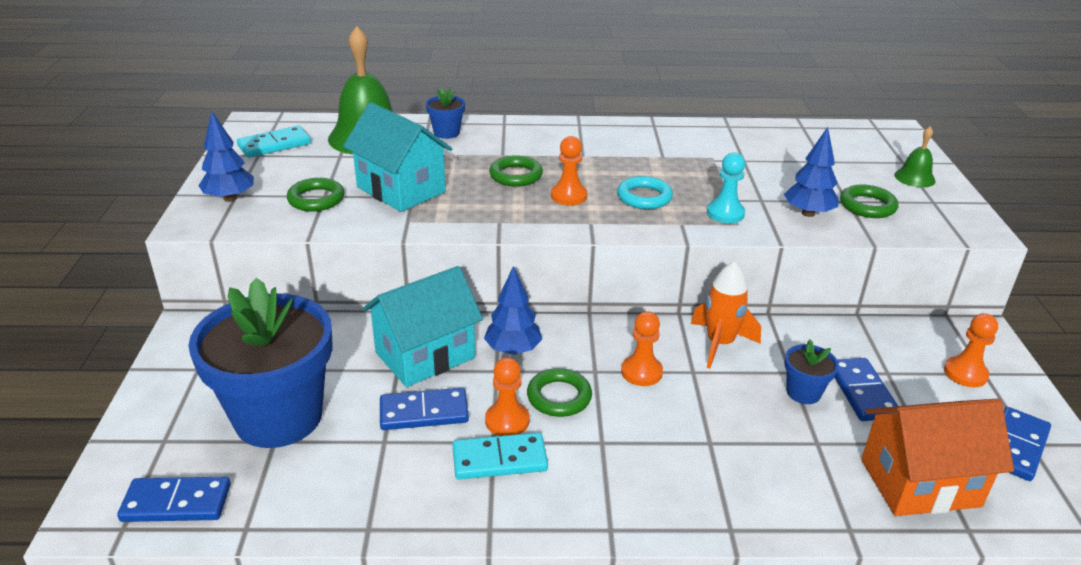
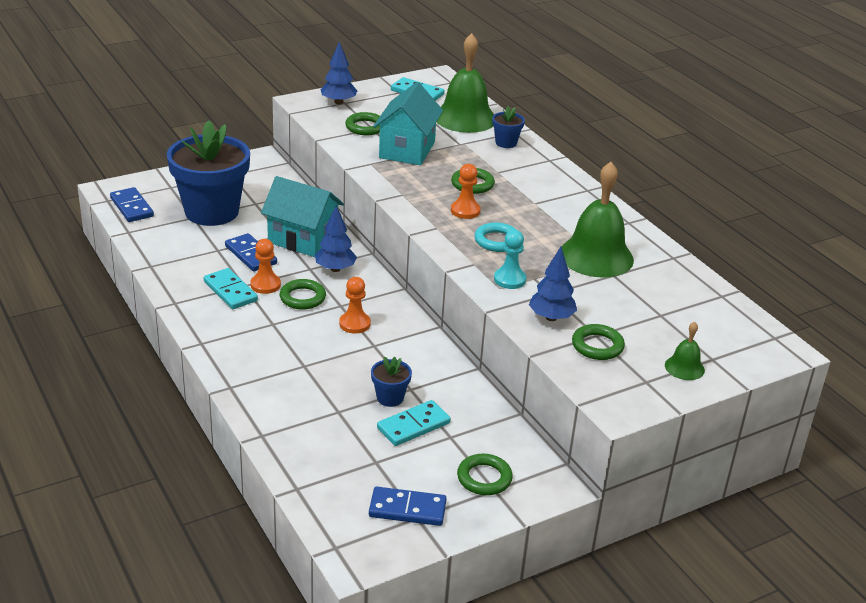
camera: 60 degrees right, 0 degrees up
orange rocket [691,261,761,369] -> none
blue domino [834,358,898,421] -> turquoise domino [377,400,451,446]
orange house [861,399,1014,516] -> none
orange pawn [944,313,998,387] -> green ring [457,454,513,495]
none -> green bell [561,162,634,278]

